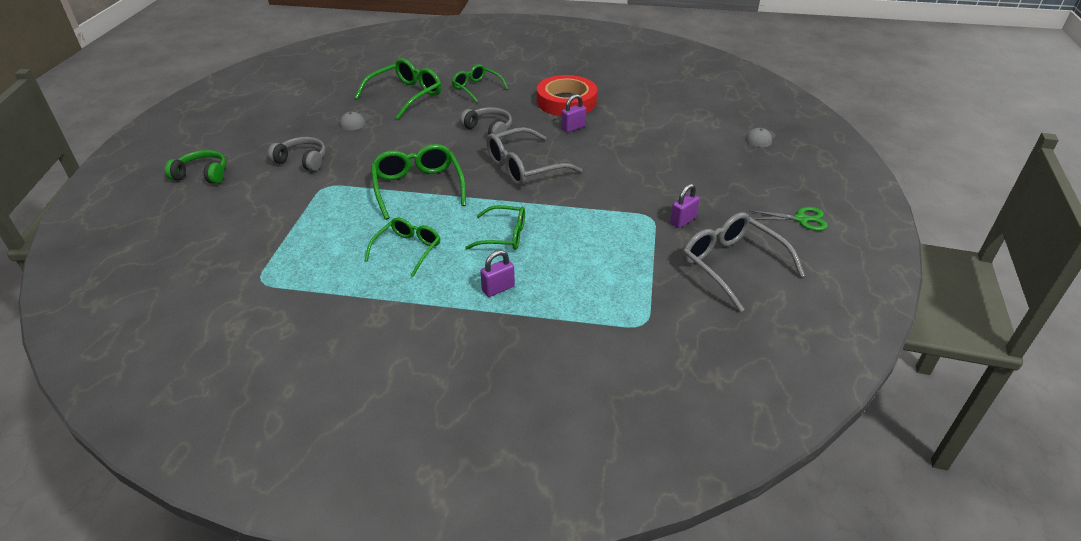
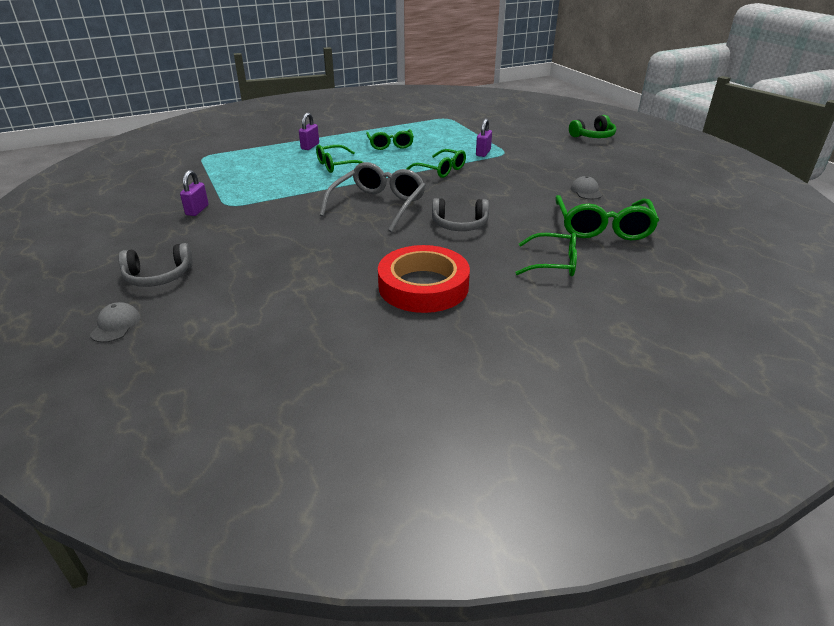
camera: 145 degrees right, 5 degrees down
grey headphones [268,137,326,171] -> grey headphones moved to [119,243,193,287]
green glasses [371,144,466,220] -> green glasses [406,149,466,178], size x0.65
purple padlock [561,94,586,132] -> purple padlock moved to [476,118,492,157]
grey glasses [683,212,805,312] -> none
green scissors [749,207,828,231] -> none

